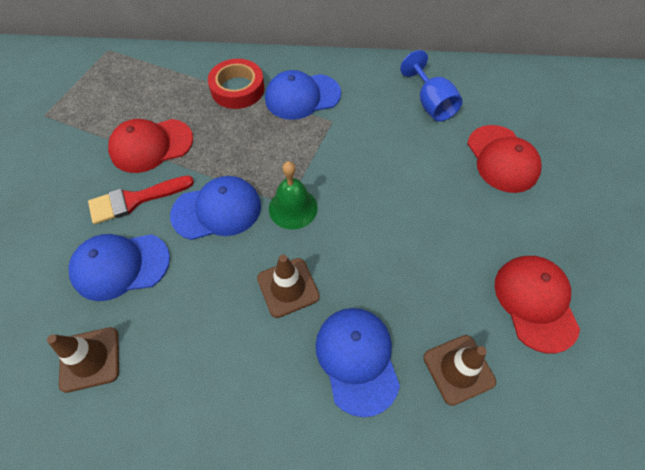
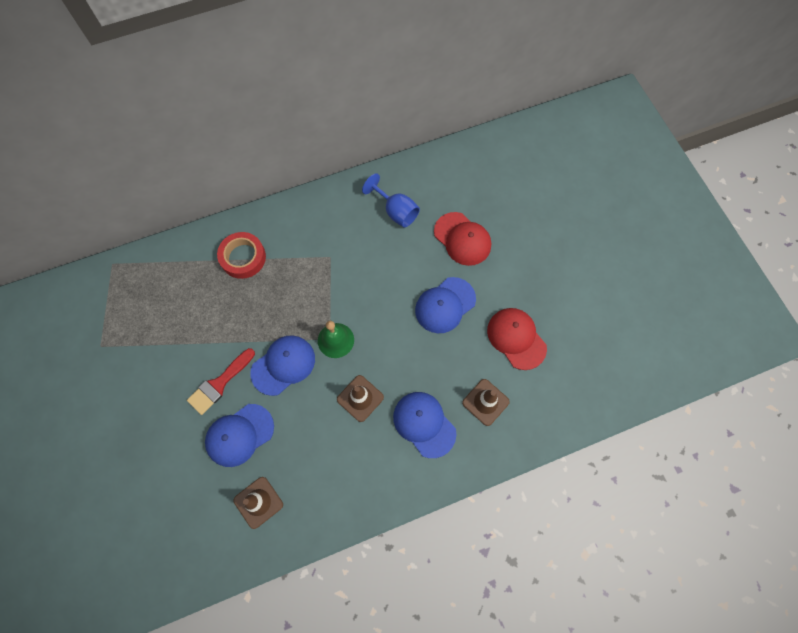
camera: 25 degrees left, 10 degrees up
red cap [108,119,193,173] -> none
blue cap [265,70,341,120] -> blue cap moved to [415,277,476,333]

